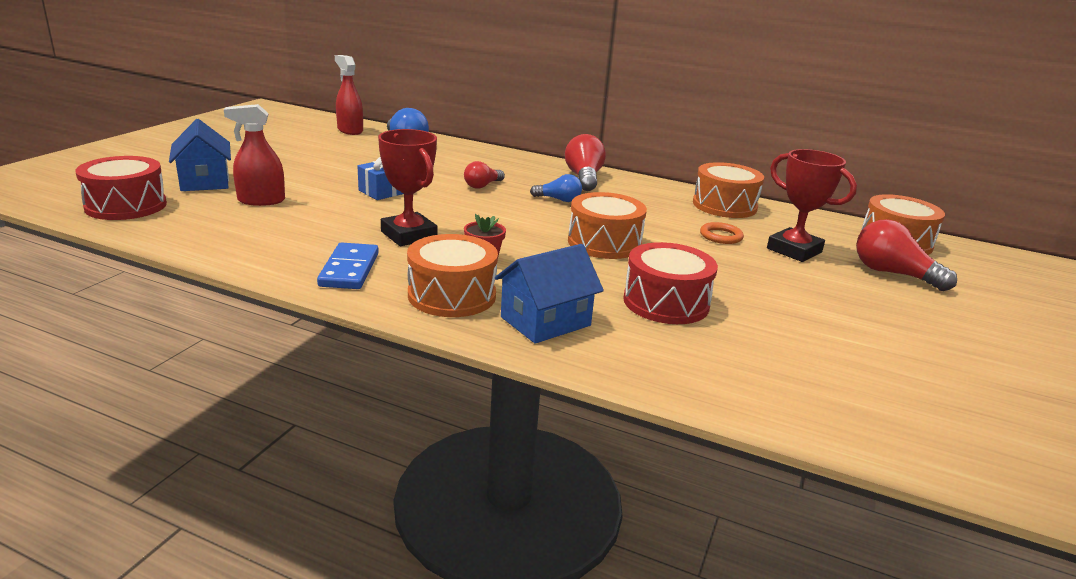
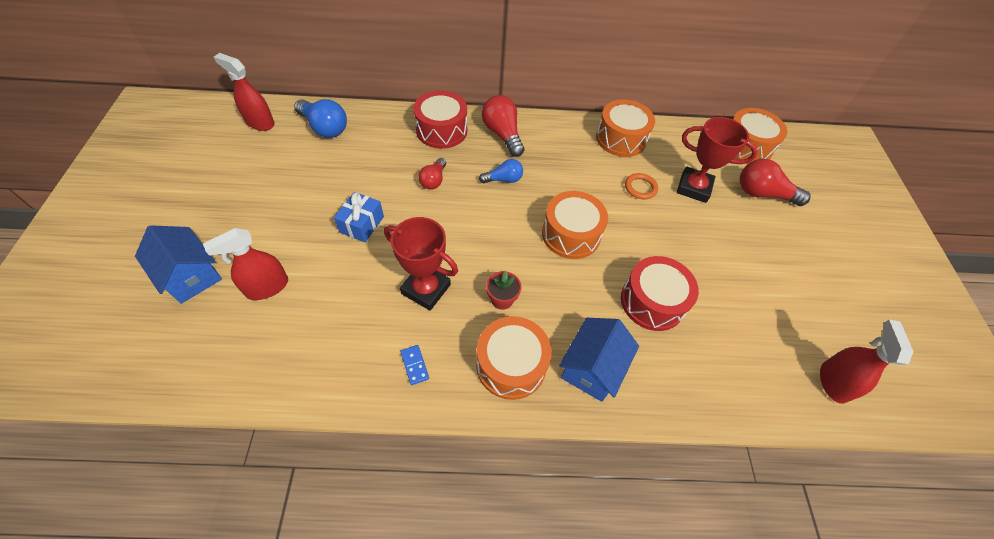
camera: 25 degrees left, 30 degrees up
red drum [75,156,167,220] -> red drum moved to [413,90,467,149]
blue domino [317,242,379,289] -> blue domino [400,345,429,385], size x0.53
none -> red spray bottle [820,320,914,404]

